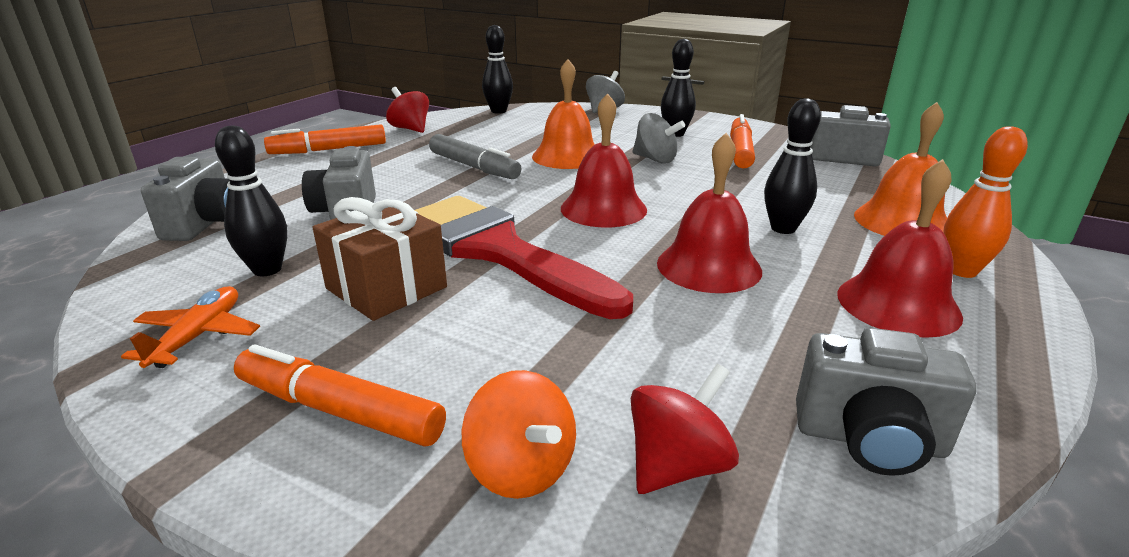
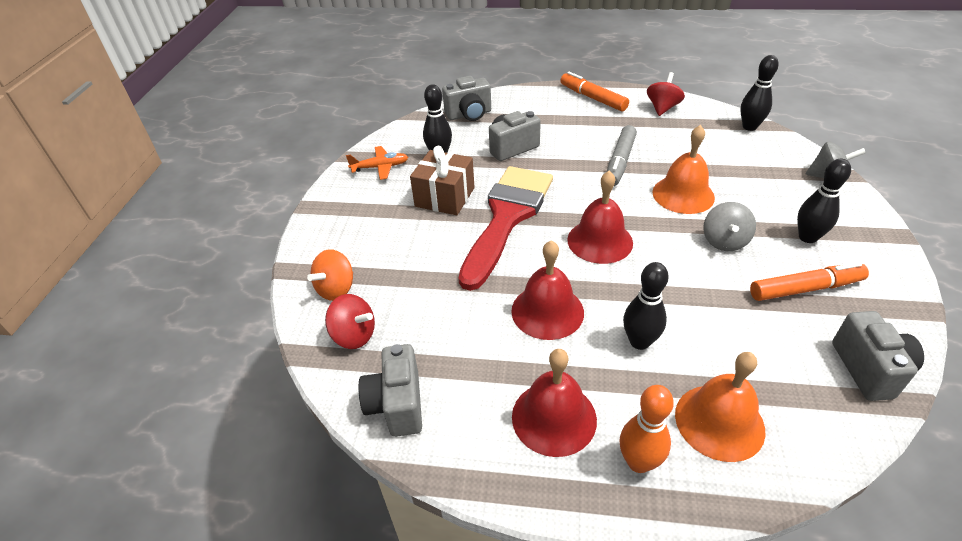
camera: 70 degrees right, 15 degrees up
orange marker [234,344,446,447] -> none

